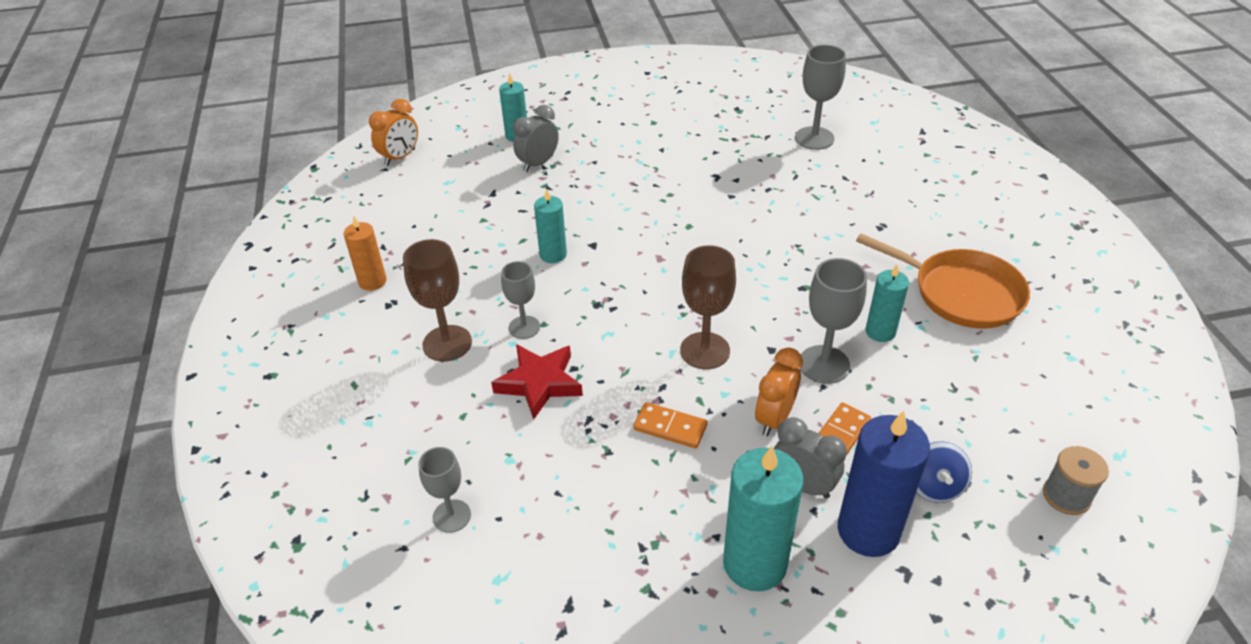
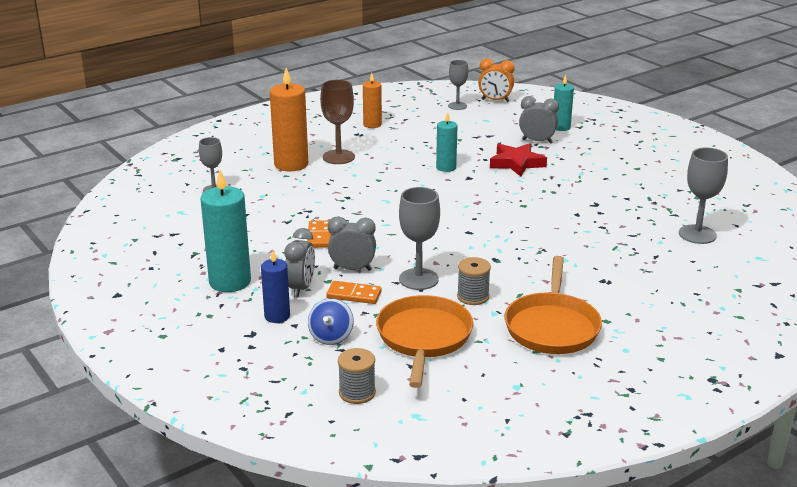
camera: 65 degrees right, 15 degrees down
red star [491,344,583,420] -> red star moved to [490,143,547,177]
grey goblet [501,261,540,339] -> grey goblet moved to [448,60,468,110]
brown goblet [680,245,736,369] -> none
orange clock [755,348,803,436] -> grey clock [328,216,376,271]
blue candle [838,411,930,557] -> blue candle [261,251,290,323], size x0.59
turquoise candle [866,265,909,342] -> grey spool [457,257,491,305]
blue spinning top [916,441,972,503] -> blue spinning top turned 60 degrees counterclockwise [308,298,354,345]
none -> orange candle [270,68,308,171]
none -> orange pan [376,295,473,388]

